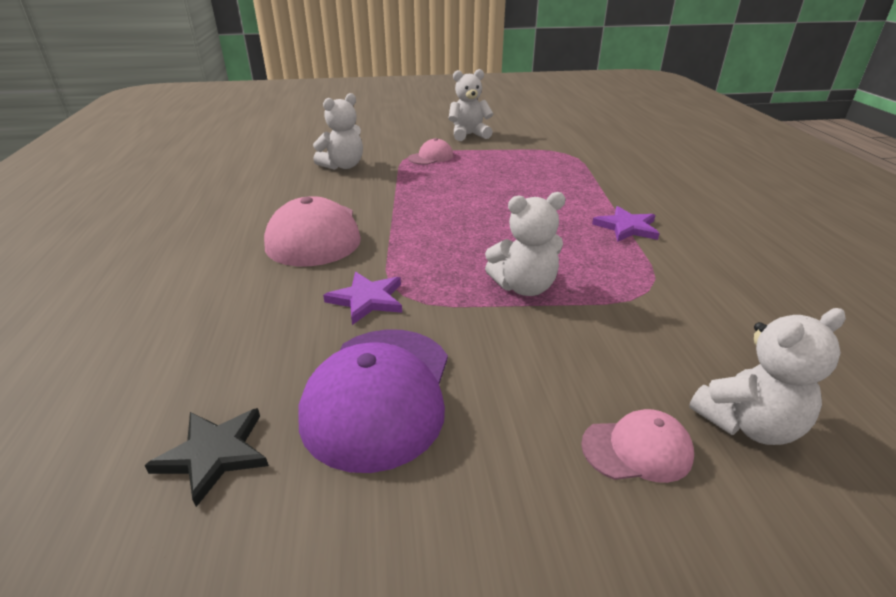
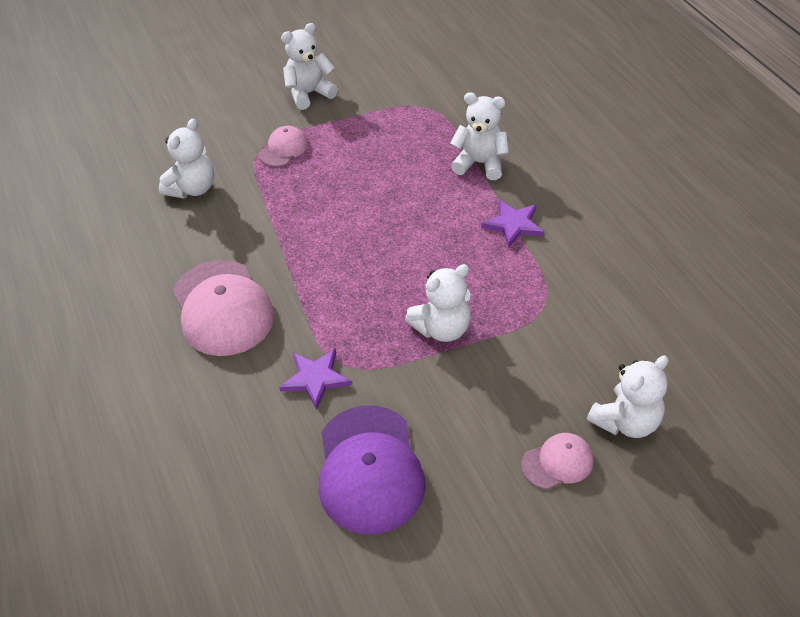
camera: 15 degrees left, 15 degrees up
black star [145,408,269,507] -> none
none -> white teddy bear [450,92,509,180]

